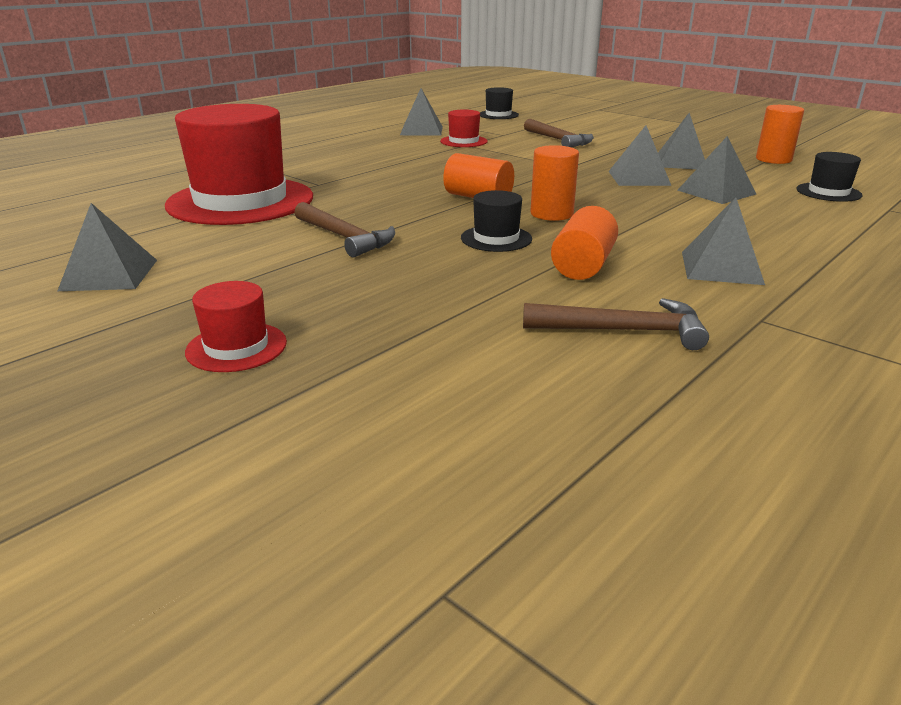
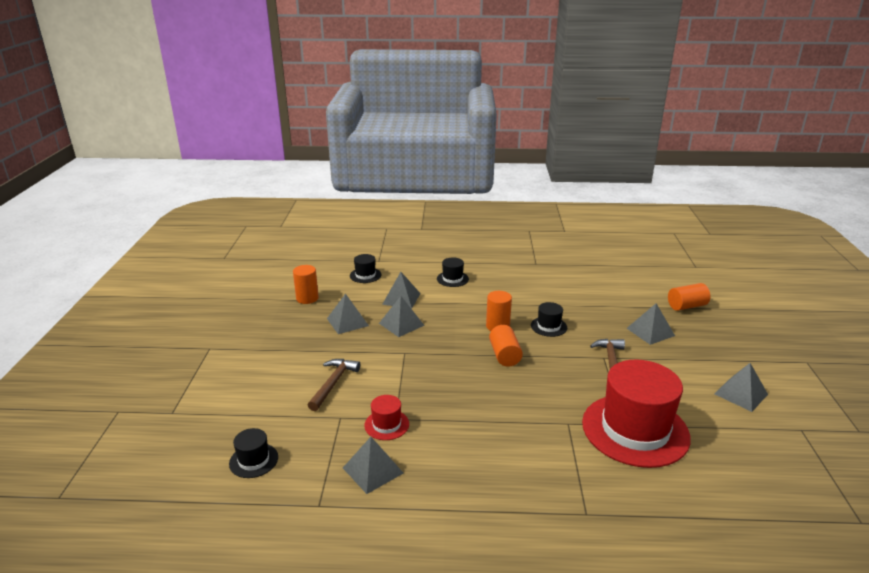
camera: 130 degrees left, 0 degrees up
red hat [185,281,287,372] -> none
brown hammer [523,298,709,350] -> none
orange cylinder [551,206,618,280] -> orange cylinder moved to [668,283,710,311]
grey pyramid [682,197,765,285] -> grey pyramid moved to [627,303,675,345]
none -> black hat [437,257,469,287]

